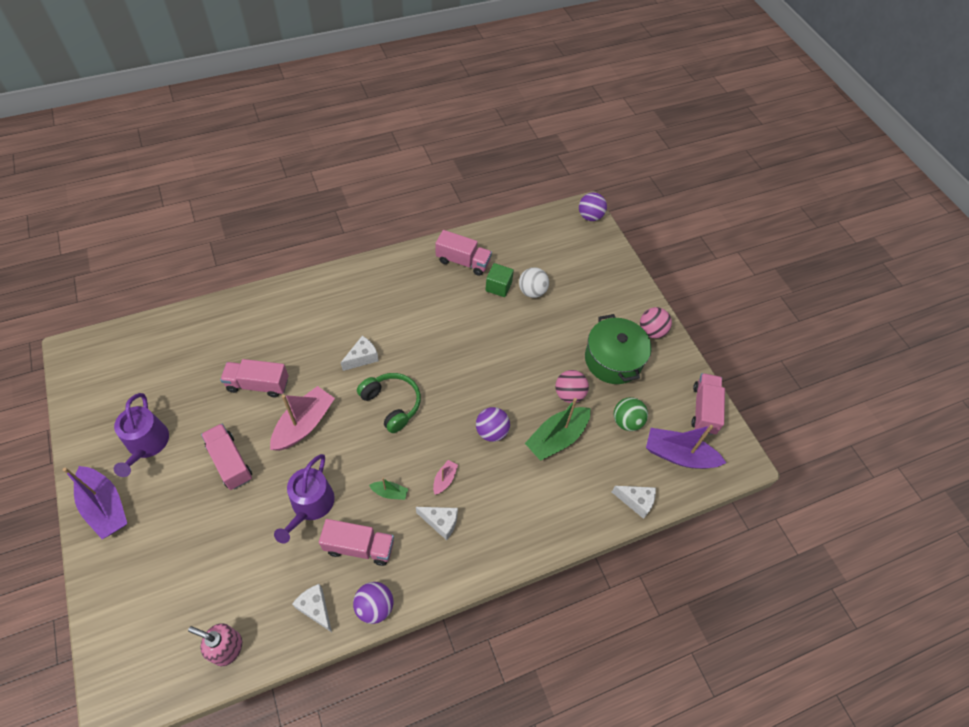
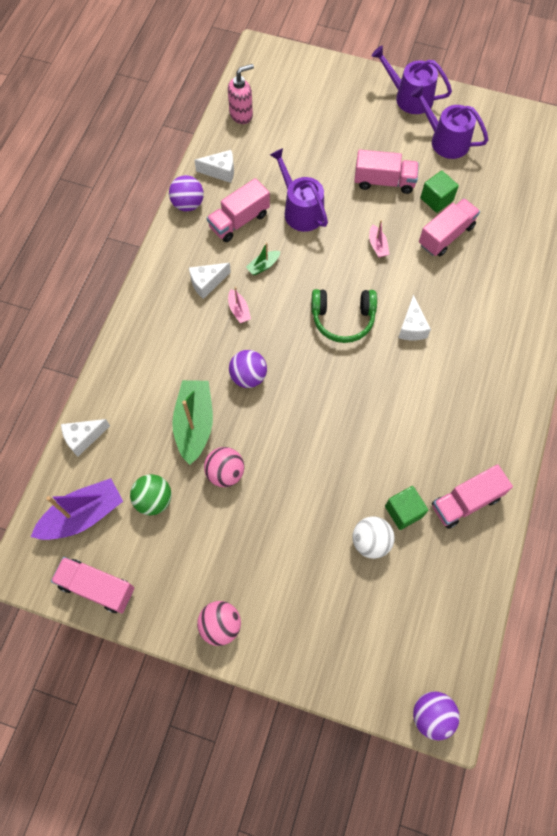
camera: 135 degrees right, 10 degrees up
purple boat [62,466,127,539] -> purple watering can [372,46,452,114]
pink boat [270,386,335,451] -> pink boat [369,220,389,258], size x0.47
green pot [585,314,652,384] -> none
pink truck [691,373,725,435] -> pink truck turned 150 degrees clockwise [51,557,134,613]
none -> green cube [420,171,459,213]

